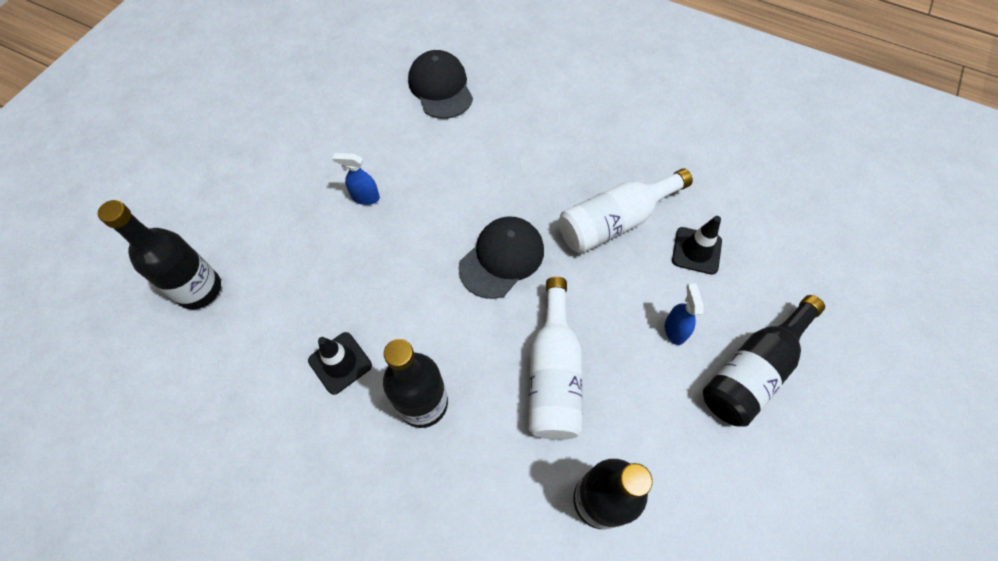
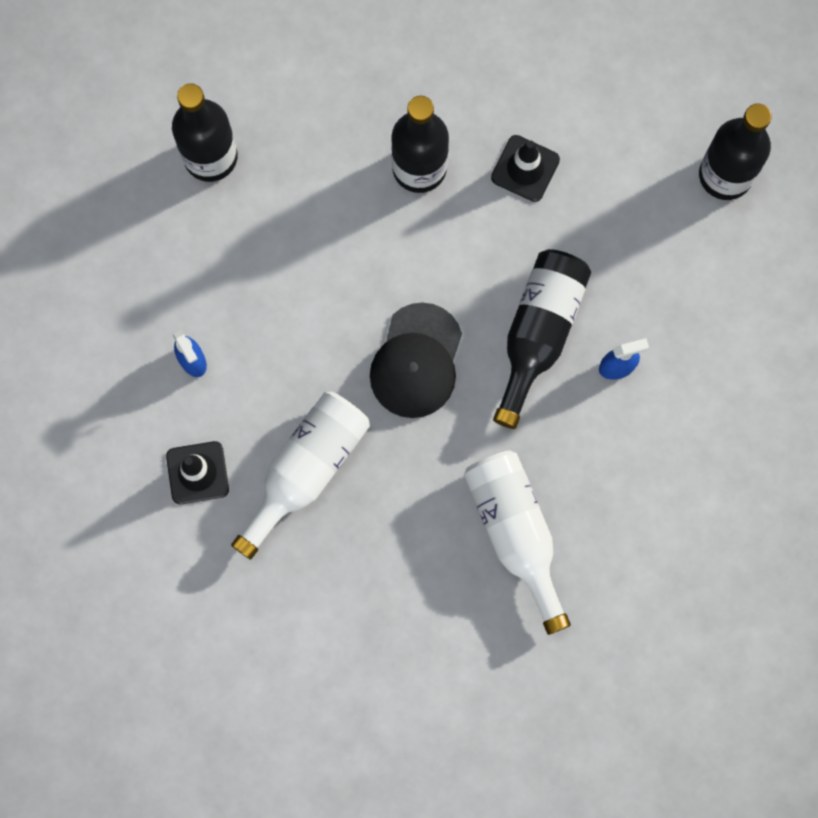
camera: 155 degrees right, 15 degrees up
black cap [408,50,473,119] -> none
white bottle [528,277,583,440] -> white bottle moved to [464,450,571,635]
black bottle [703,295,825,427] -> black bottle moved to [493,249,591,429]

